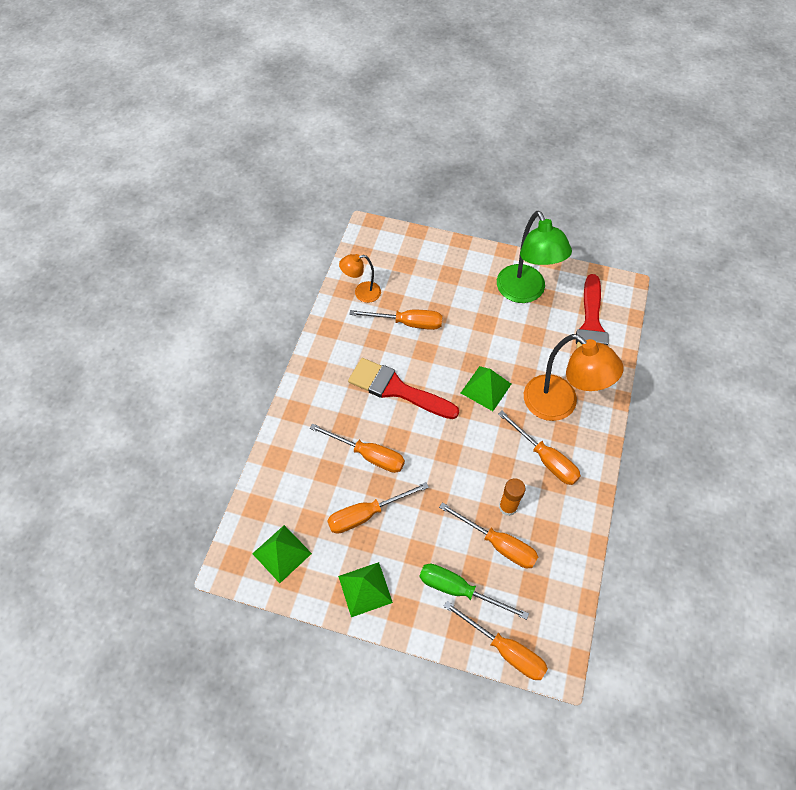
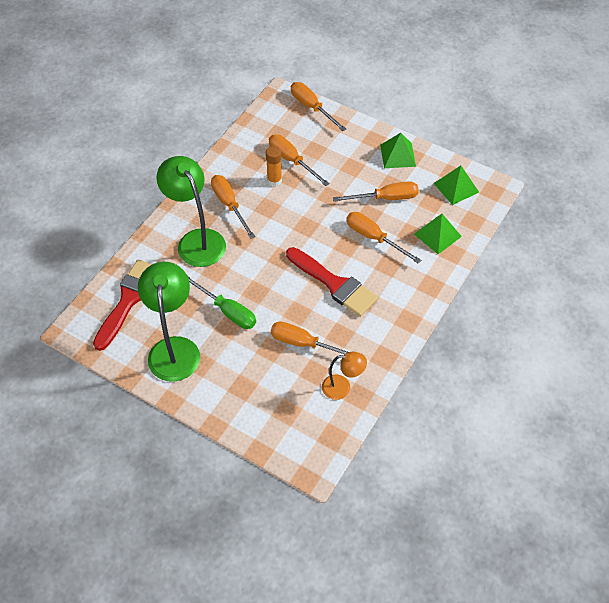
camera: 165 degrees left, 5 degrees down
green screwdriver [419,564,529,620] -> green screwdriver moved to [188,276,256,329]
green pyramid [461,366,511,411] -> green pyramid moved to [414,214,462,254]
orange lamp [524,334,623,421] -> green lamp [156,156,226,267]

